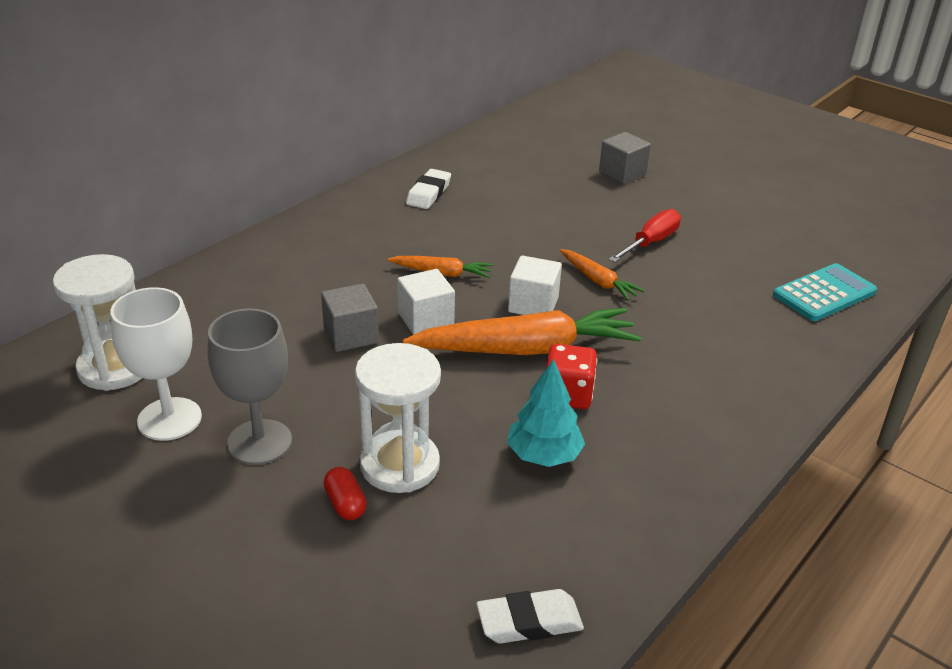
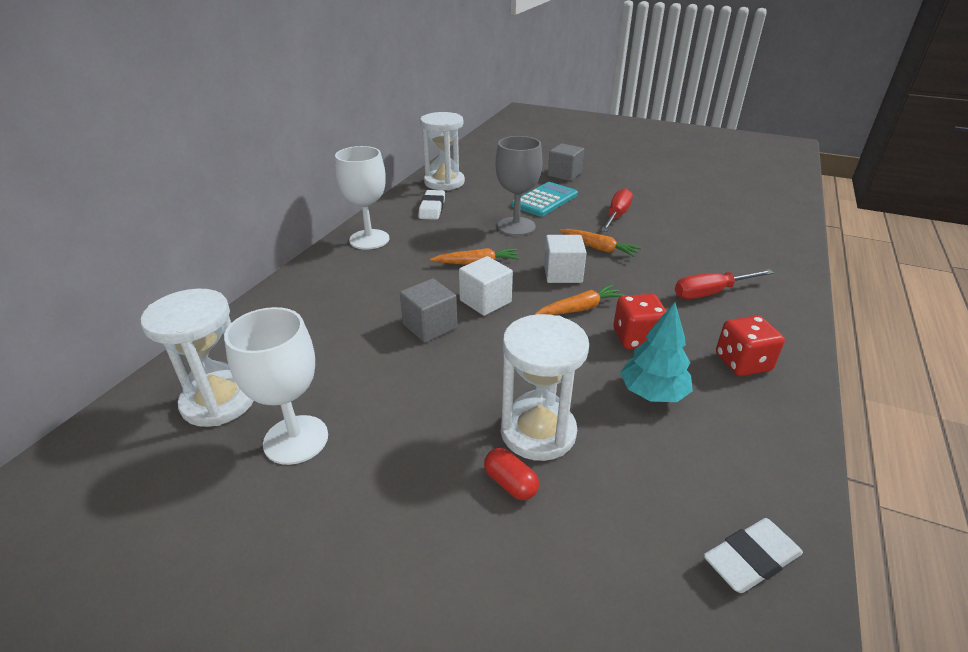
camera: 15 degrees left, 0 degrees up
grey goblet [208,308,292,465] -> grey goblet moved to [496,136,543,236]
orange carrot [403,308,641,355] -> orange carrot [534,285,625,315], size x0.50
turquoise calculator [773,263,877,321] -> turquoise calculator moved to [511,182,578,216]
none -> white goblet [335,146,389,250]
none -> white hourglass [420,112,465,190]
none -> red screwdriver [675,269,774,299]
none -> red dice [716,315,785,376]

